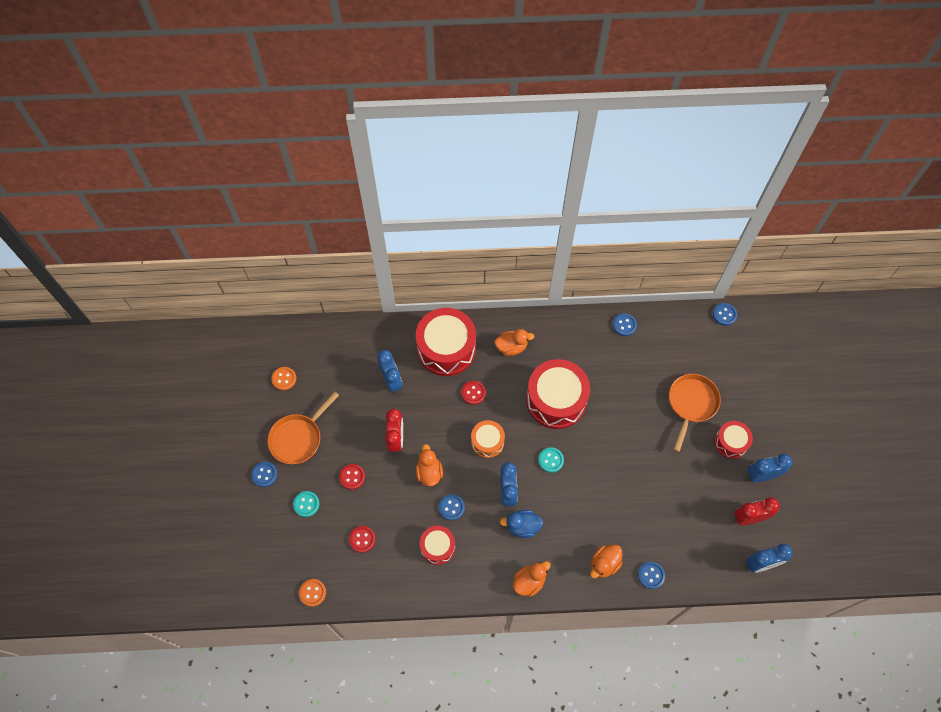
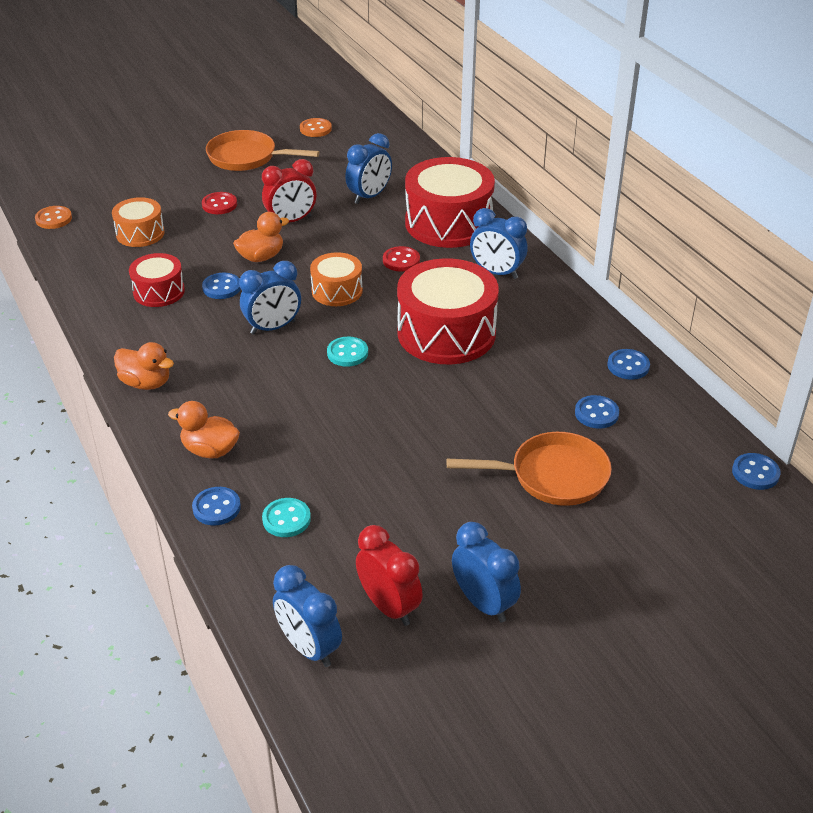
camera: 65 degrees right, 25 degrees down
blue button [251,462,277,487] -> blue button moved to [575,395,619,429]
turquoise button [293,491,320,517] -> turquoise button moved to [262,498,311,537]
red button [349,526,376,553] -> orange drum [112,197,165,247]
orange duck [494,329,534,356] -> blue clock [470,208,527,279]
blue duck [500,510,543,538] -> none
red drum [714,421,753,459] -> none

